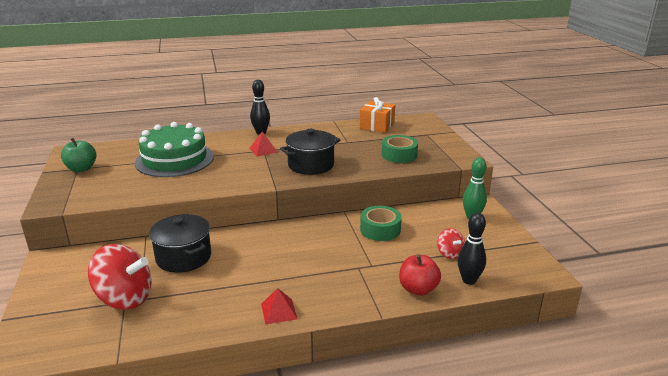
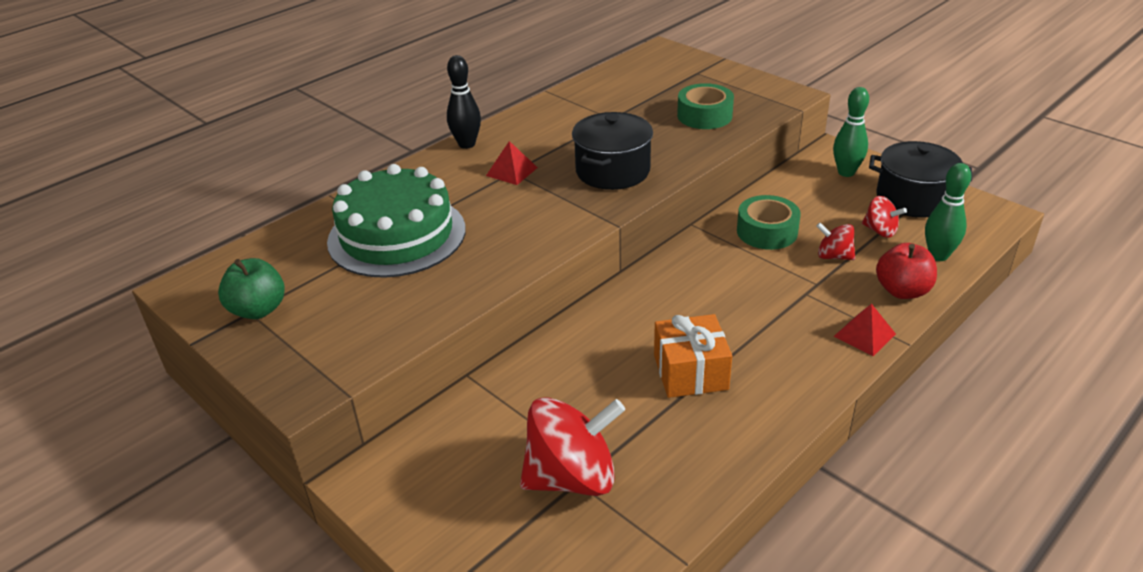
camera: 30 degrees left, 10 degrees up
black pot [149,214,211,273] -> black pot moved to [869,141,972,218]
red pyramid [261,288,297,325] -> red pyramid moved to [834,303,896,356]
orange gift [360,97,395,133] -> orange gift moved to [654,314,732,398]
black bowling pin [458,213,486,285] -> green bowling pin [925,163,971,261]
none -> red spinning top [816,223,855,260]

